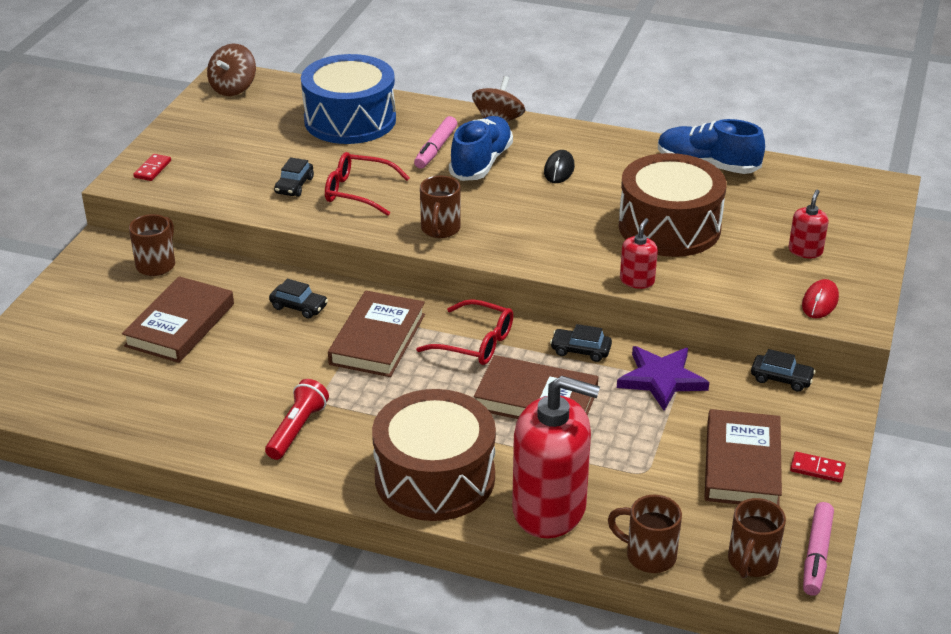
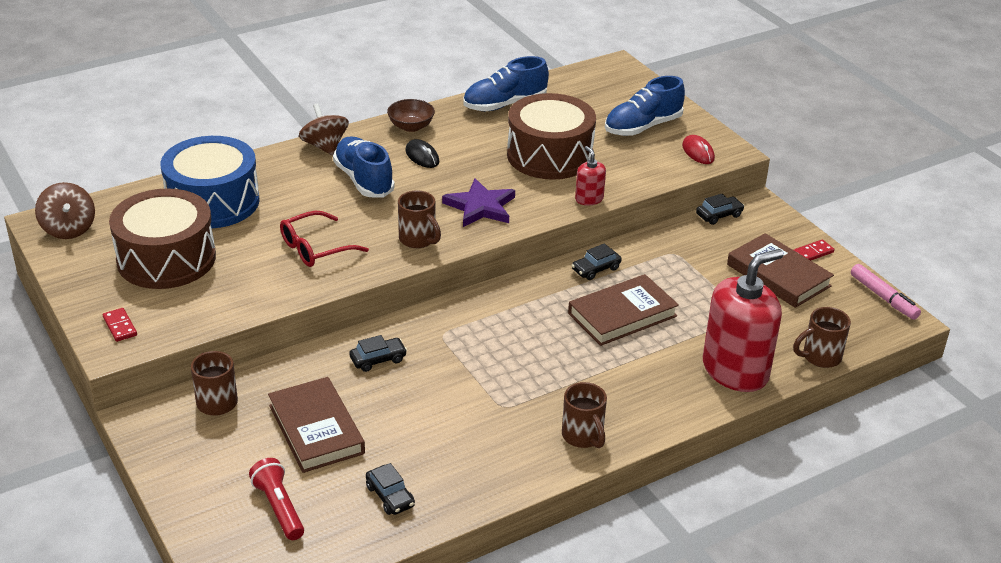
camera: 50 degrees left, 0 degrees up
red flashlight [265,379,329,460] -> red flashlight moved to [249,458,304,540]
black car [274,157,314,197] -> black car moved to [366,463,415,515]
brown book [328,291,425,377] -> none
brown drum [372,389,496,521] -> brown drum moved to [109,188,216,289]
pink marker [414,116,457,169] -> none
red glasses [416,299,513,365] -> none
purple star [617,346,709,411] -> purple star moved to [442,178,515,227]
brown mug [728,498,786,578] -> brown mug moved to [562,382,607,448]
red soap dispenser [788,190,828,258] -> blue shoe [605,76,685,136]
none -> brown bowl [387,99,435,132]

